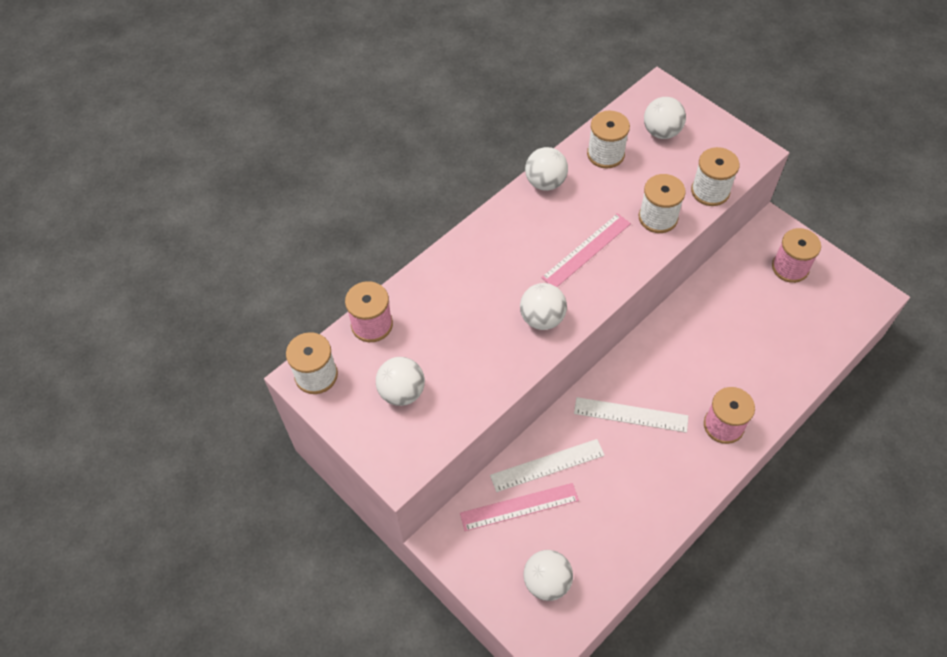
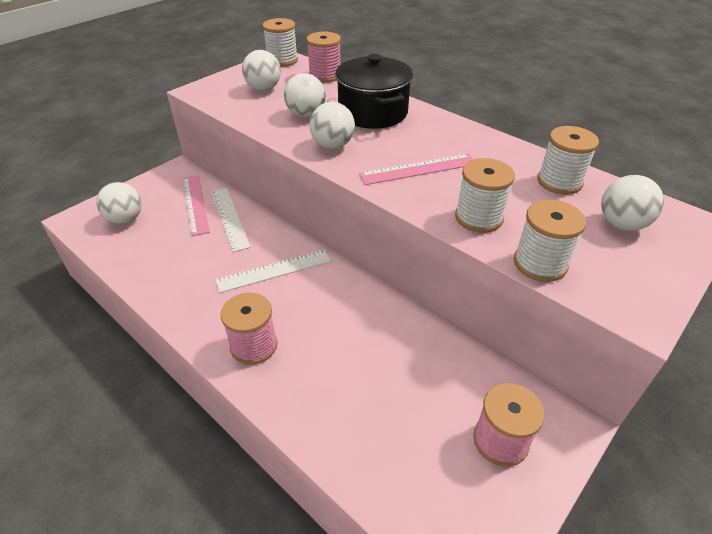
camera: 85 degrees right, 15 degrees down
white ball [525,147,568,191] -> white ball moved to [284,73,326,117]
pink ruler [541,213,631,287] -> pink ruler turned 60 degrees counterclockwise [359,154,474,185]
white ruler [574,397,688,433] -> white ruler turned 60 degrees clockwise [215,250,331,293]
none -> black pot [335,54,413,129]

